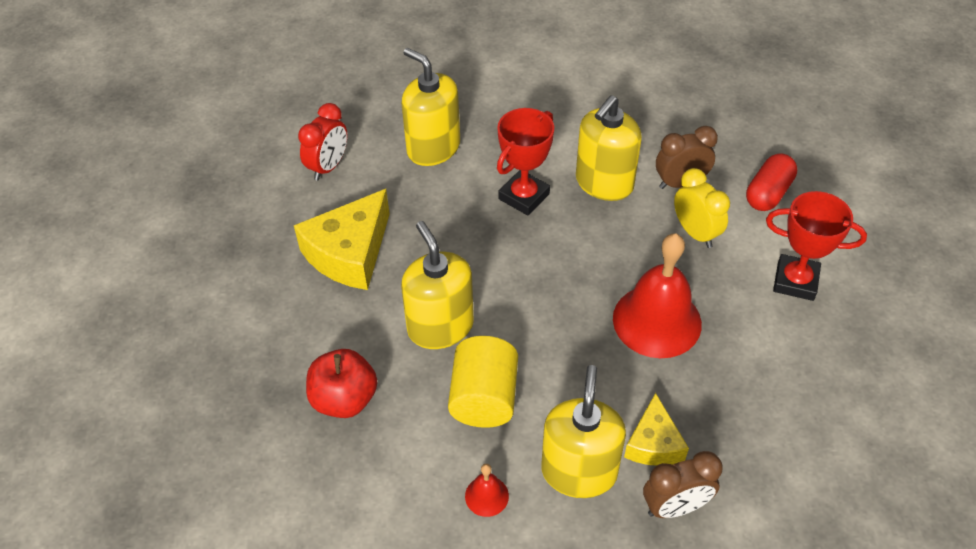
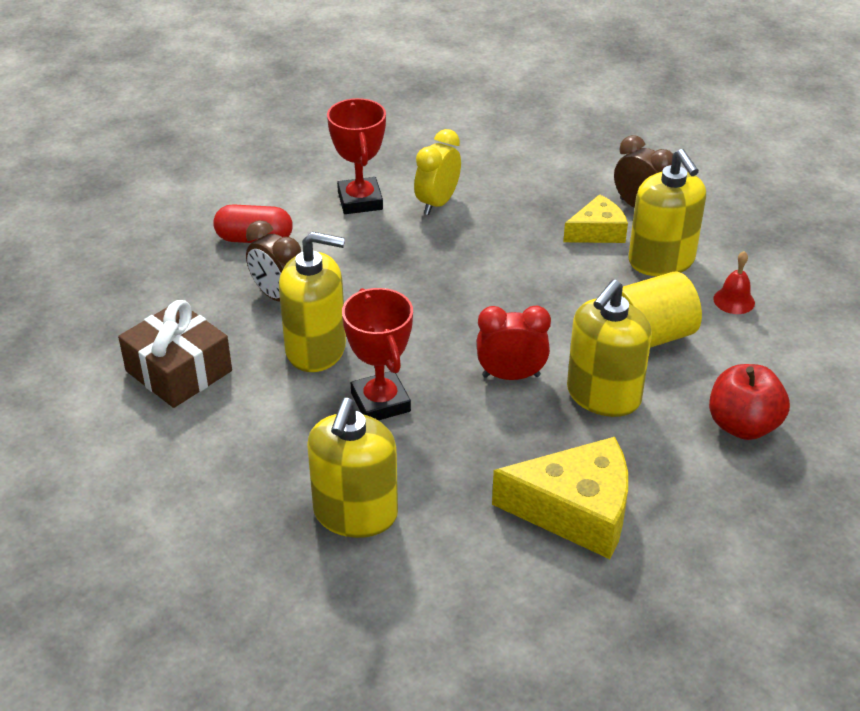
camera: 120 degrees left, 10 degrees down
red clock [298,103,347,181] -> red clock moved to [477,306,551,380]
red trophy [497,108,554,215] -> red trophy turned 60 degrees clockwise [342,288,413,420]
yellow soap dispenser [541,365,626,498] -> yellow soap dispenser turned 90 degrees counterclockwise [628,149,706,276]
red bell [613,233,702,358] -> none
yellow clock [674,168,730,248] -> yellow clock moved to [414,129,461,215]
none -> brown gift [118,300,232,408]

